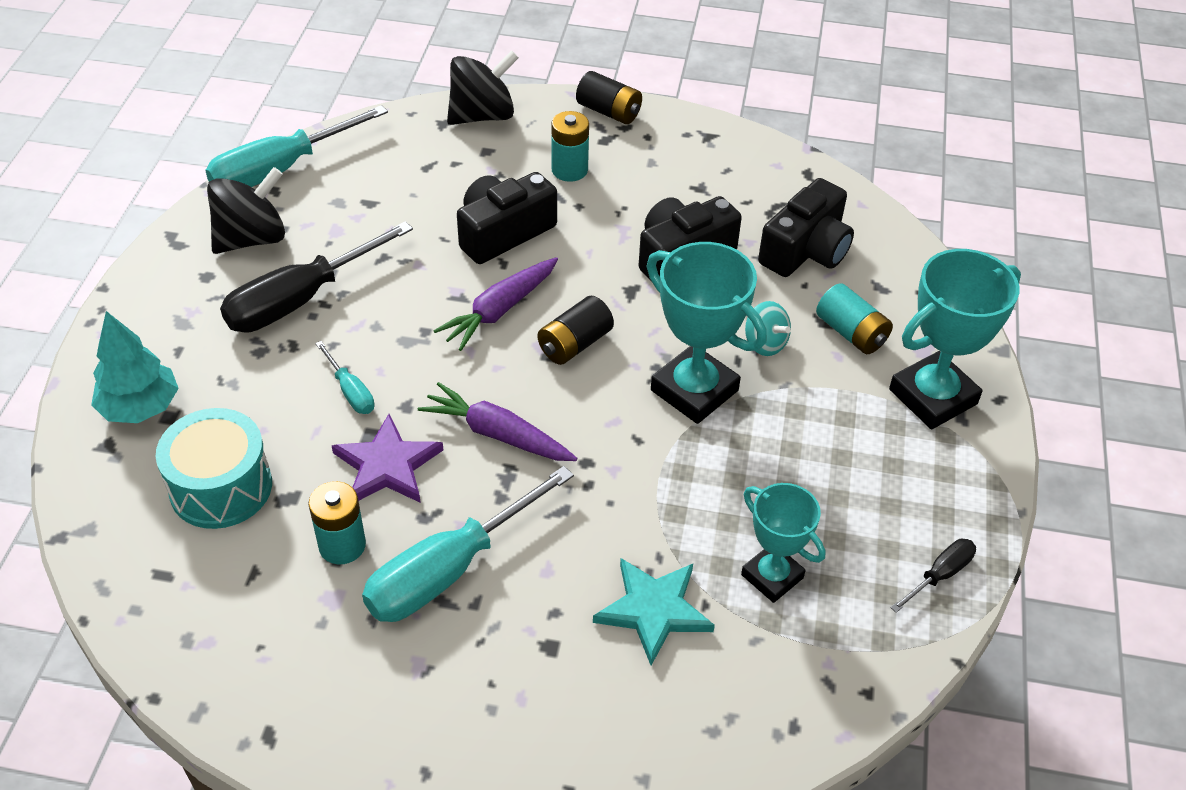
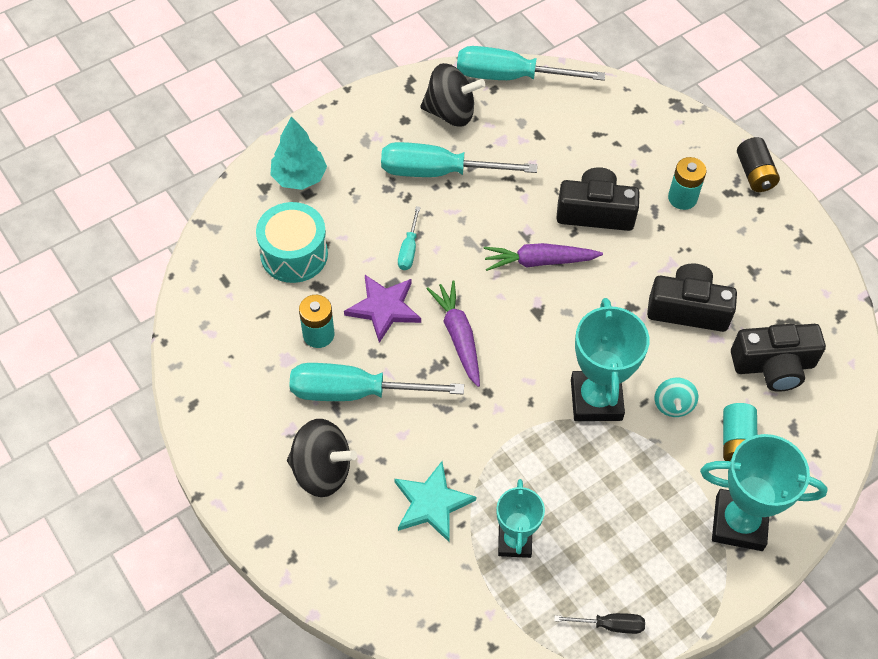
camera: 45 degrees right, 10 degrees up
black screwdriver [220,221,413,332] -> turquoise screwdriver [381,142,537,177]
black spinning top [447,50,519,125] -> black spinning top moved to [287,419,357,497]
black battery [538,296,614,365] -> none

